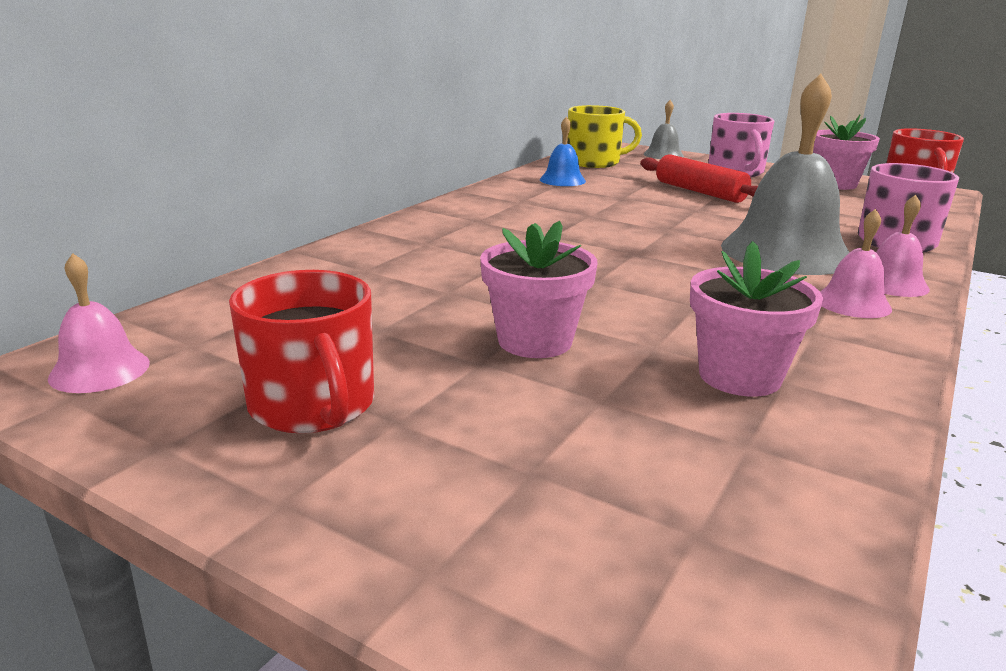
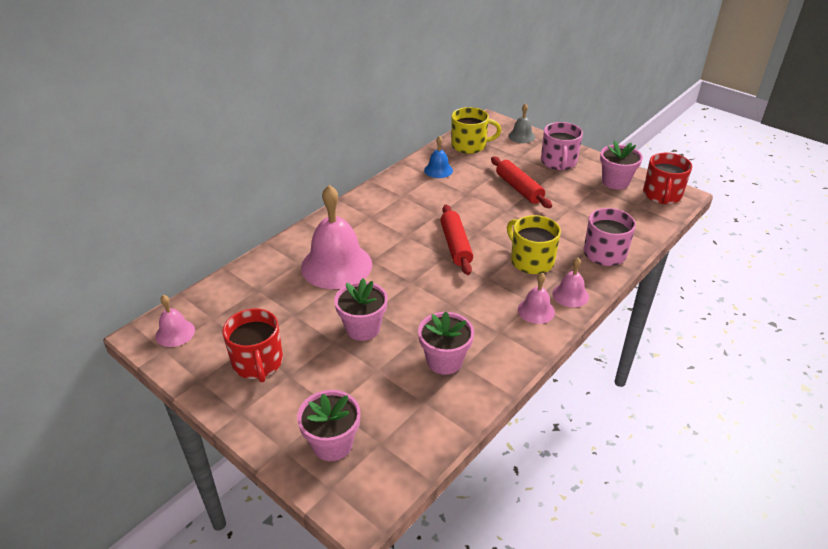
camera: 10 degrees right, 15 degrees up
grey bell [721,74,850,275] -> yellow mug [507,215,561,274]
none -> pink flower pot [297,390,361,461]
none -> pink bell [301,185,372,289]
none -> red rolling pin [440,204,473,275]

